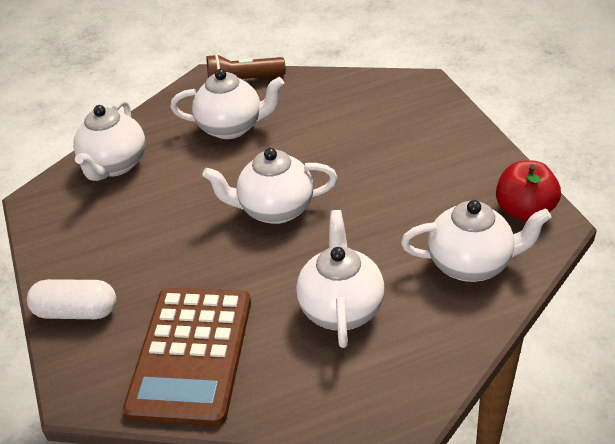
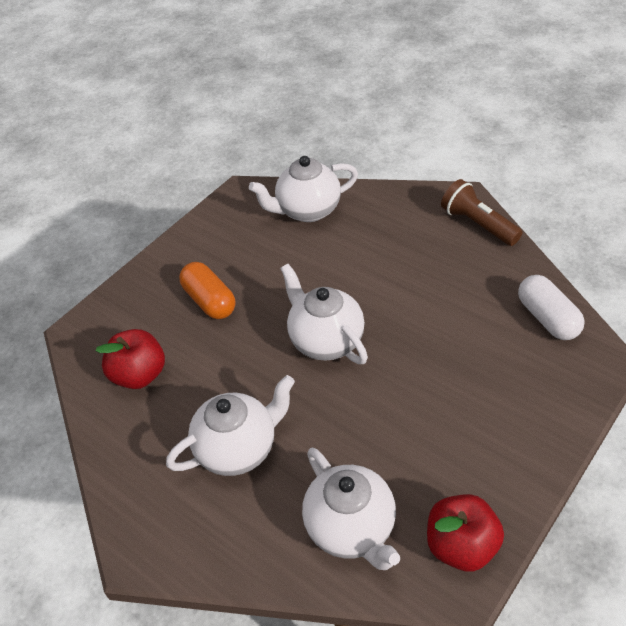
camera: 60 degrees right, 5 degrees up
white capsule [27,279,116,319] -> white capsule moved to [518,275,585,340]
brown calculator [123,288,251,426] -> red apple [96,329,165,389]
white teapot [170,69,284,139] -> none
none -> orange capsule [179,262,235,319]

